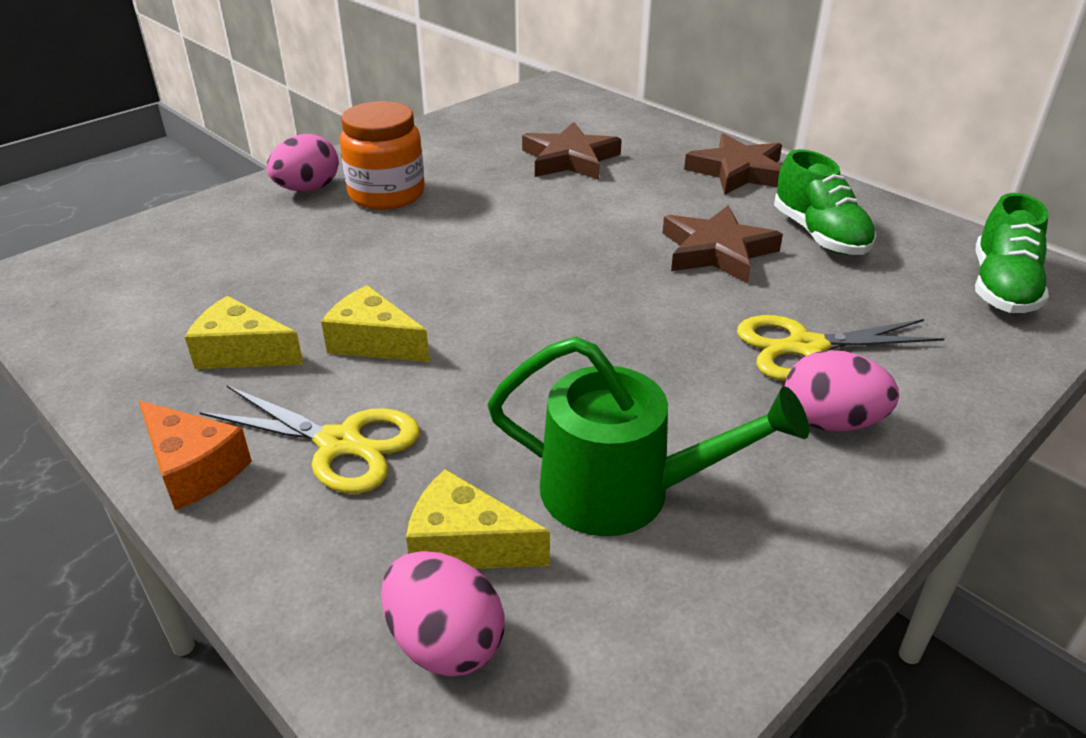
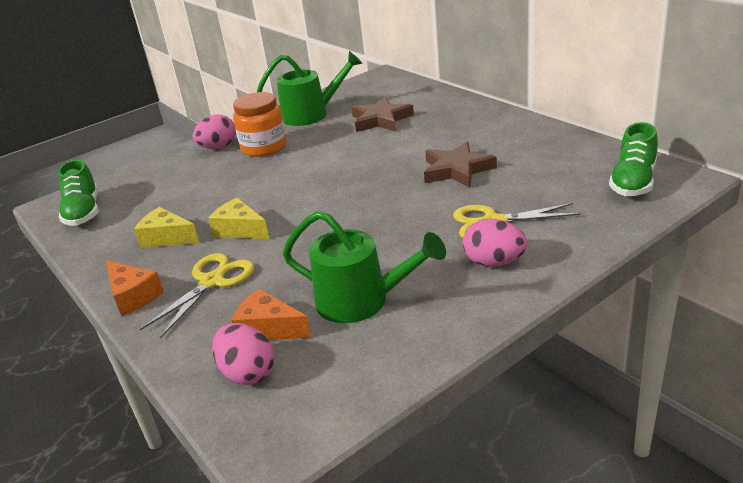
camera: 10 degrees right, 5 degrees down
yellow scissors [199,386,420,494] -> yellow scissors turned 90 degrees counterclockwise [140,253,255,338]
yellow cheese [406,469,550,569] -> orange cheese [231,288,311,340]
brown star [684,133,782,195] -> none
green shoe [774,149,876,255] -> green shoe moved to [58,159,99,226]
none -> green watering can [257,51,363,126]

